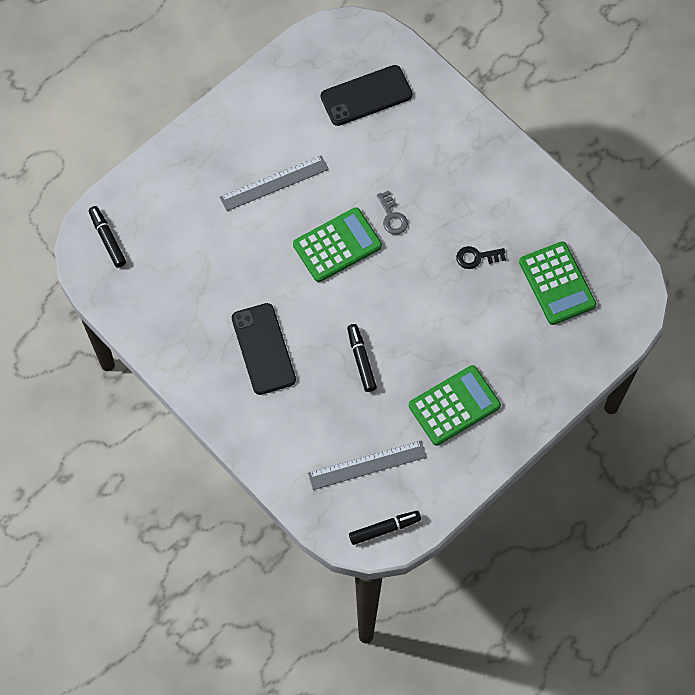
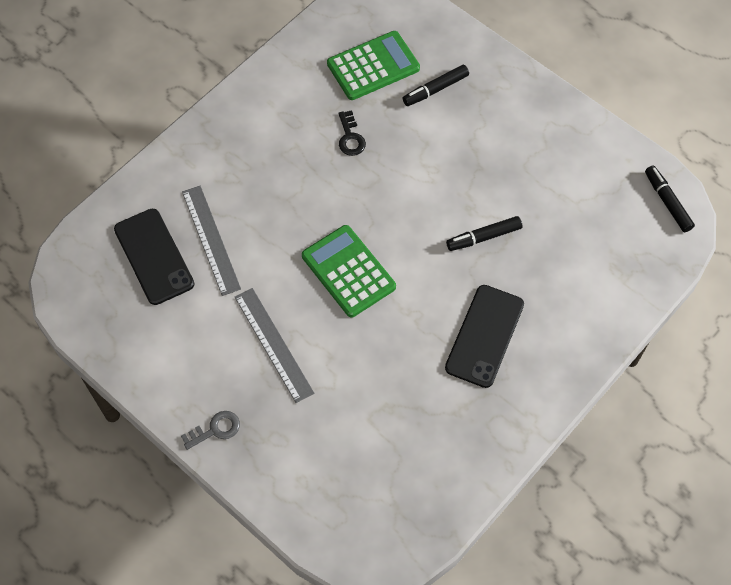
camera: 95 degrees left, 5 degrees down
black marker [89,206,126,268] -> black marker moved to [403,65,469,106]
black phone [232,303,296,395] -> black phone turned 45 degrees counterclockwise [445,285,524,388]
grey ruler [308,441,427,490] -> grey ruler moved to [182,186,241,296]
grey key [377,190,408,235] -> grey key moved to [181,411,240,450]
green calculator [409,365,501,446] -> none

